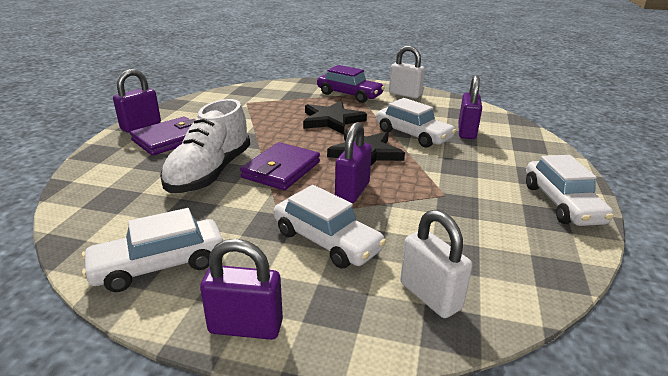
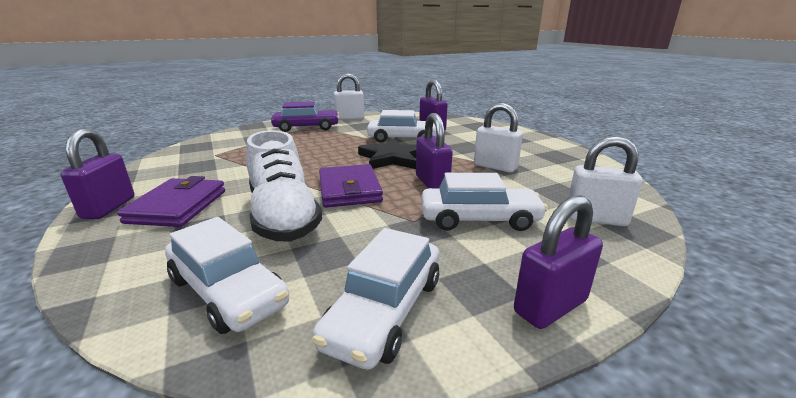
camera: 40 degrees left, 5 degrees down
black star [303,101,367,134] -> none
white car [526,155,614,226] -> white car moved to [165,217,289,334]
none -> white padlock [474,103,523,172]

